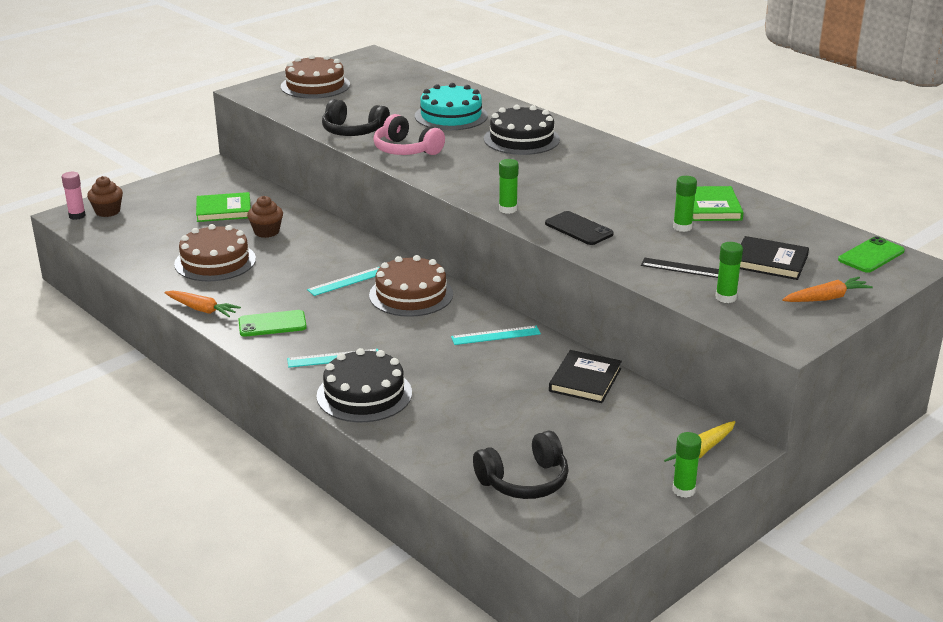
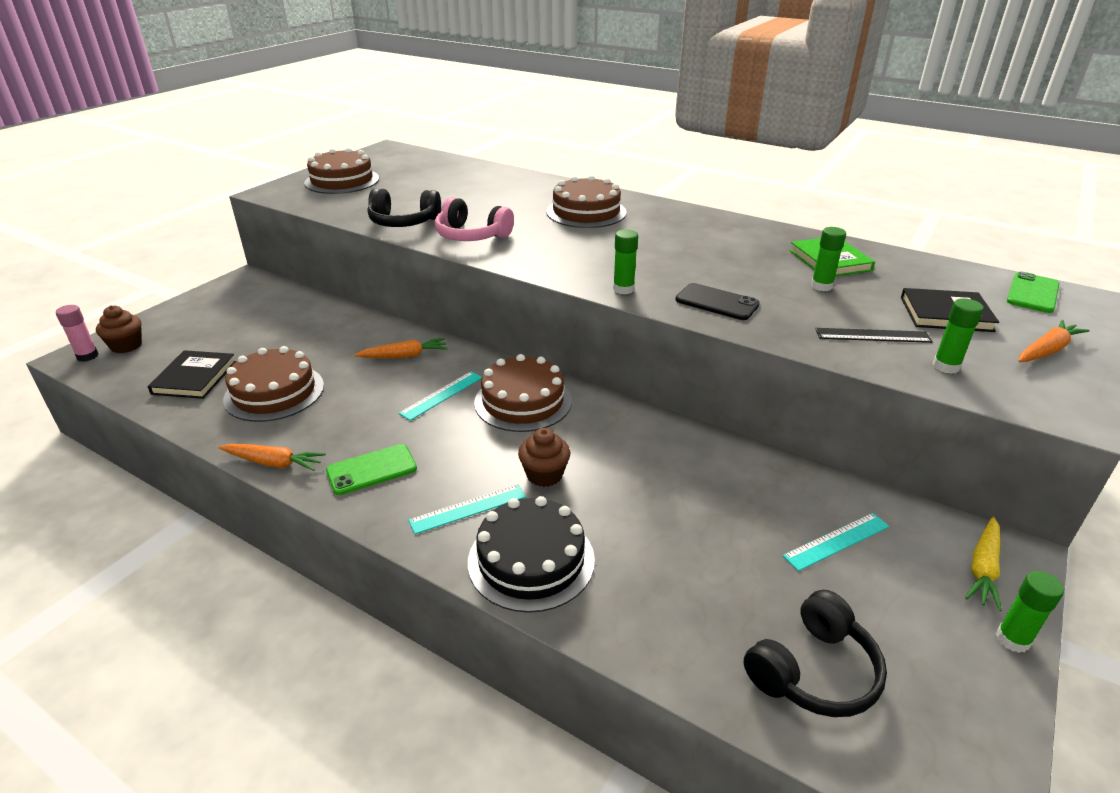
camera: 15 degrees left, 5 degrees up
green book [196,192,251,222] -> none
brown cupcake [247,196,283,238] -> brown cupcake moved to [518,428,570,487]
turquoise cake [415,83,488,130] -> none
turquoise ruler [451,326,541,345] -> turquoise ruler moved to [783,513,889,571]
black cake [484,104,560,155] -> brown cake [546,175,627,228]
black book [549,350,622,403] -> black book moved to [148,350,236,399]
none -> orange carrot [354,338,448,358]

